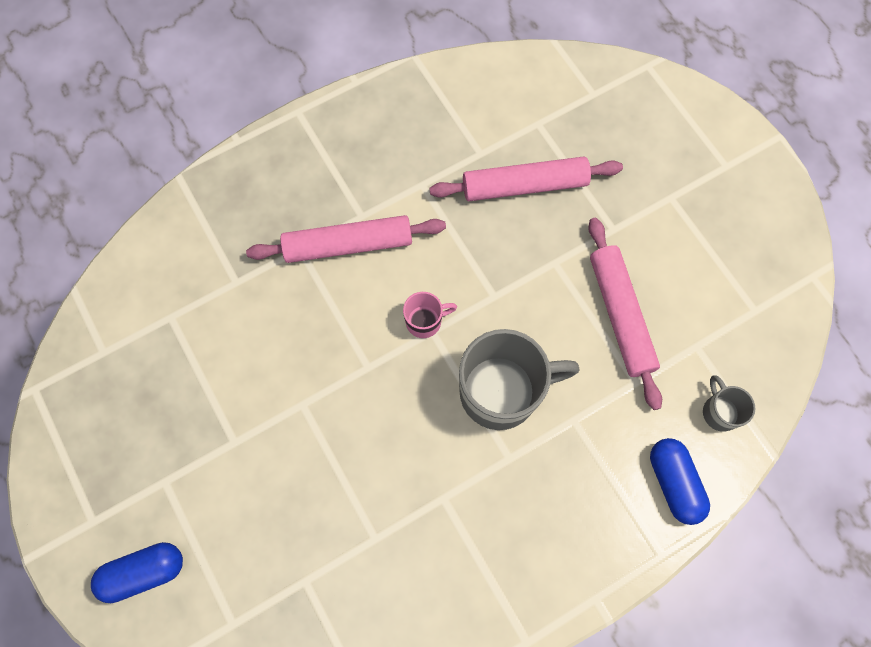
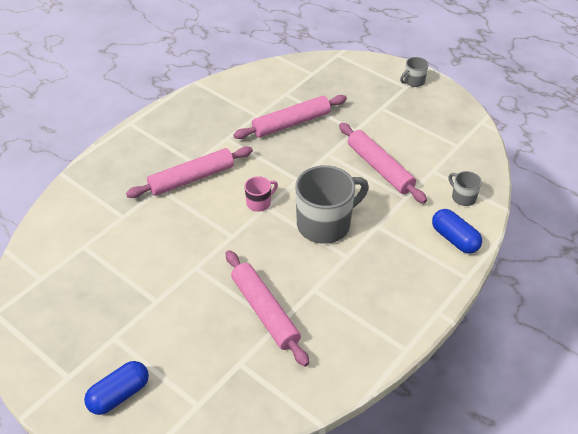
camera: 20 degrees left, 25 degrees down
none -> pink rolling pin [226,250,309,367]
none -> grey mug [400,57,429,87]

